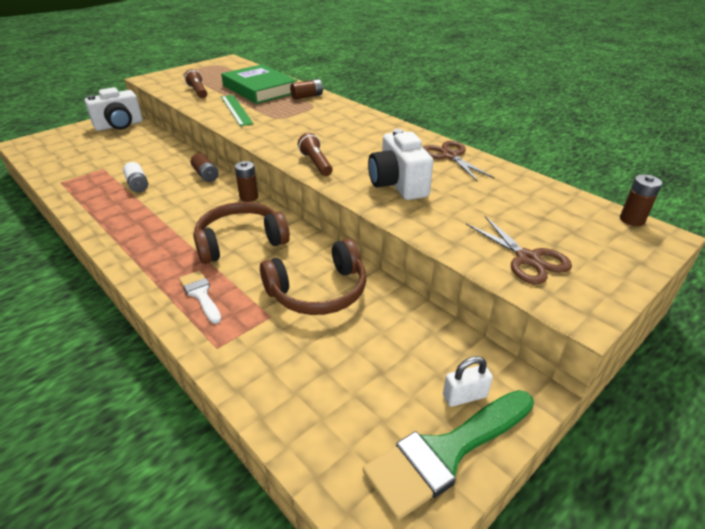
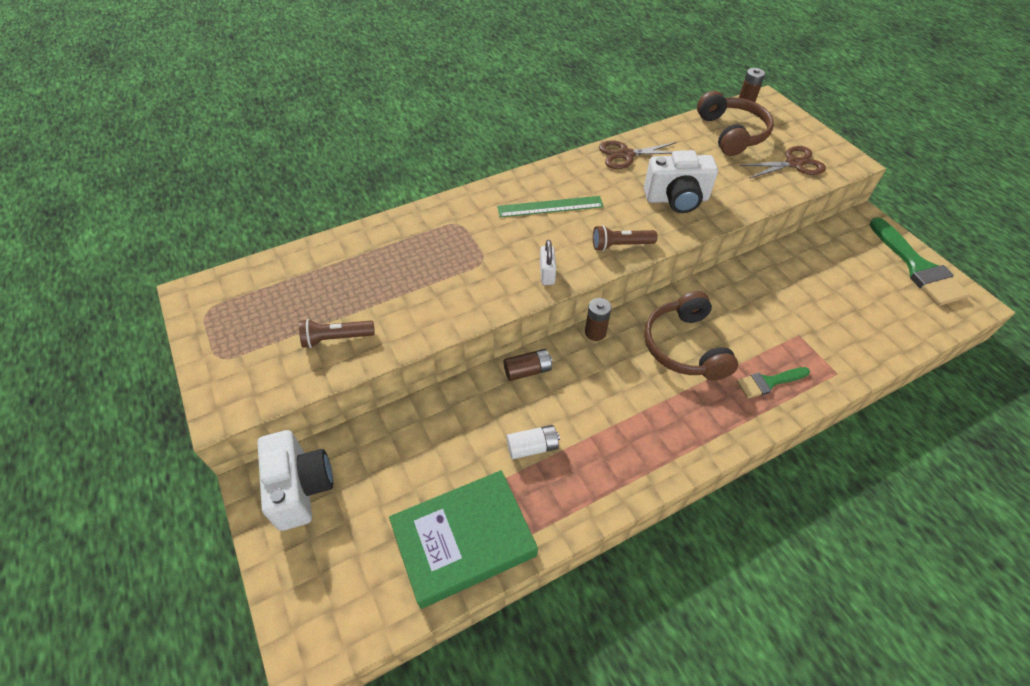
camera: 75 degrees left, 15 degrees up
white brush [179,271,221,324] -> green brush [737,367,810,398]
green book [221,64,297,104] -> green book moved to [389,470,538,609]
green ruler [221,95,254,126] -> green ruler moved to [497,196,604,217]
brown headphones [260,238,366,315] -> brown headphones moved to [697,91,774,156]
brown battery [290,79,323,100] -> none
white padlock [443,356,493,407] -> white padlock moved to [540,240,556,285]

